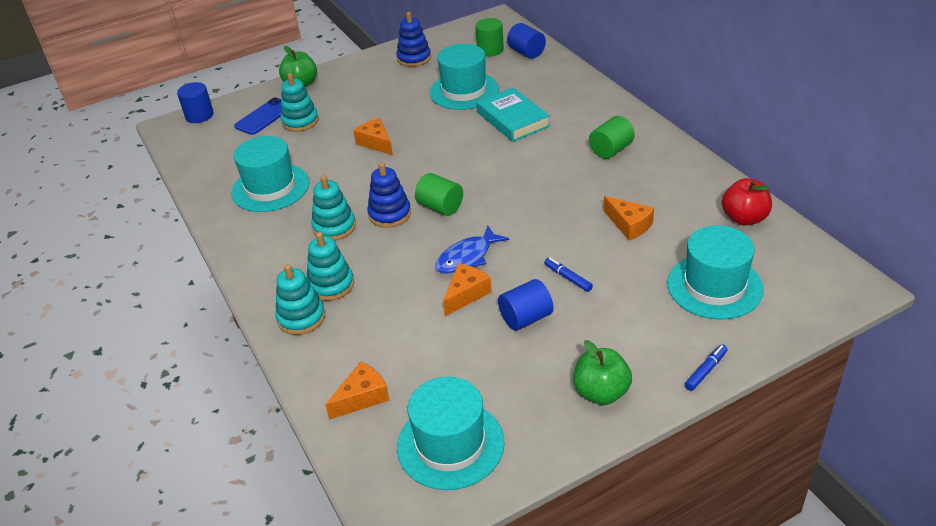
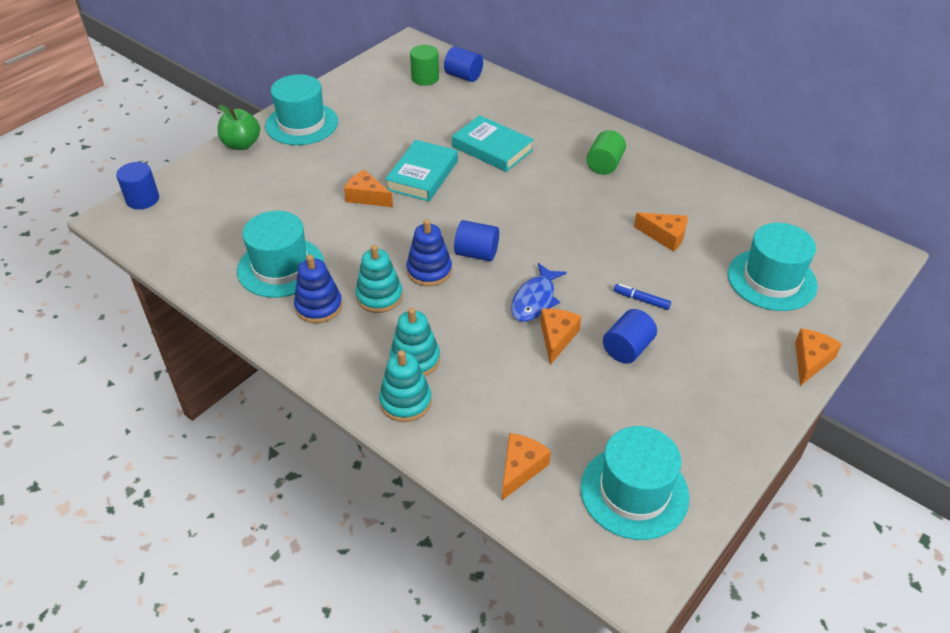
camera: 25 degrees left, 5 degrees up
blue phone [234,97,282,135] -> none
turquoise stacking toy [280,73,319,132] -> none
blue stacking toy [396,12,431,67] -> blue stacking toy moved to [294,255,342,323]
green cylinder [415,173,463,216] -> blue cylinder [454,220,499,261]
turquoise hat [430,44,499,110] -> turquoise hat moved to [265,74,338,145]
green apple [573,340,632,405] -> none
blue marker [685,344,728,391] -> orange cheese [795,328,842,386]
red apple [722,178,772,226] -> none
none -> turquoise book [385,140,458,201]

